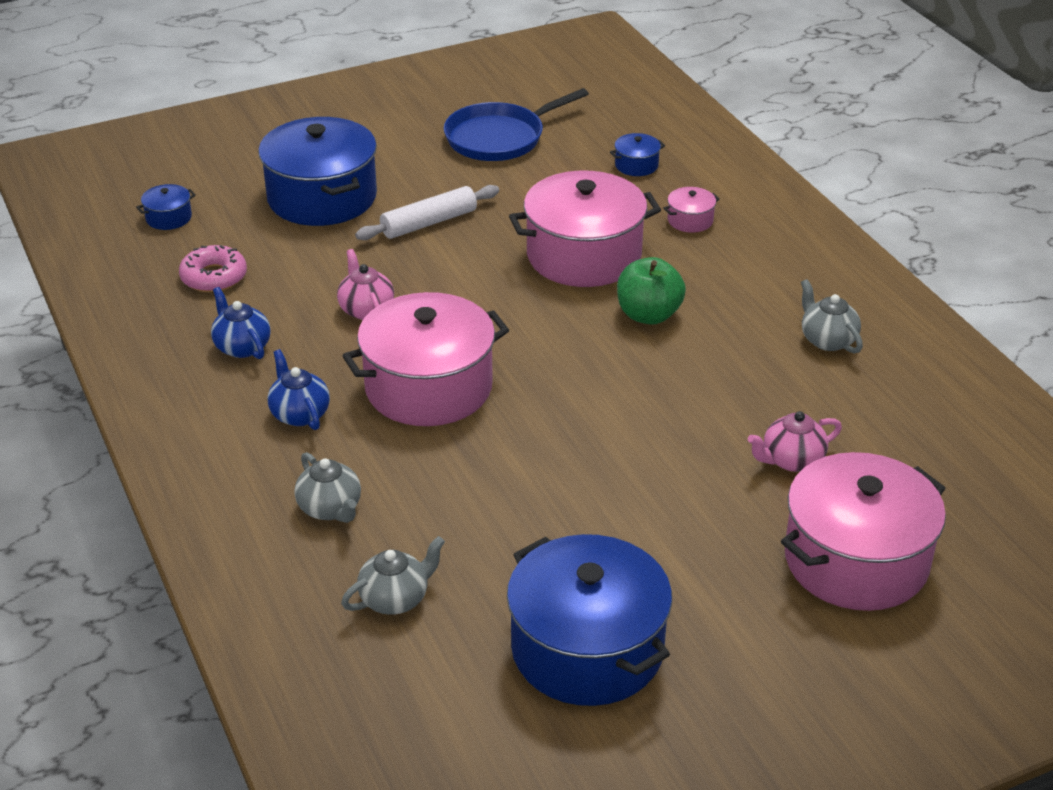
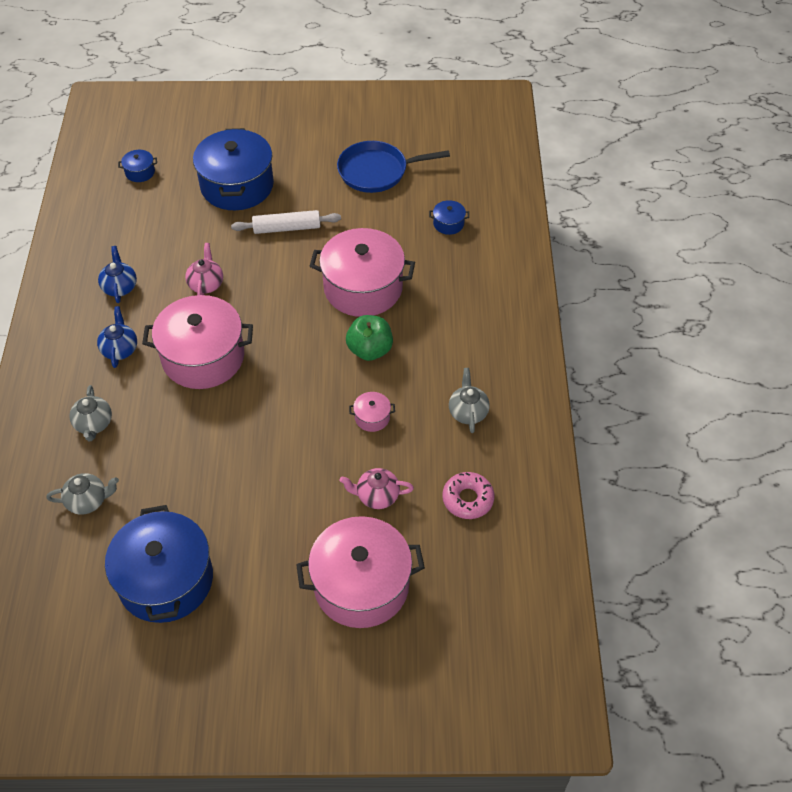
camera: 25 degrees right, 15 degrees up
pink donut [179,245,247,292] -> pink donut moved to [442,472,494,519]
pink pot [663,187,720,233] -> pink pot moved to [349,392,395,432]

